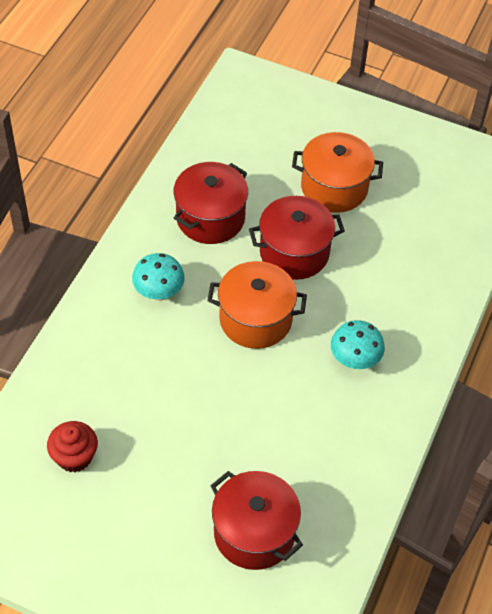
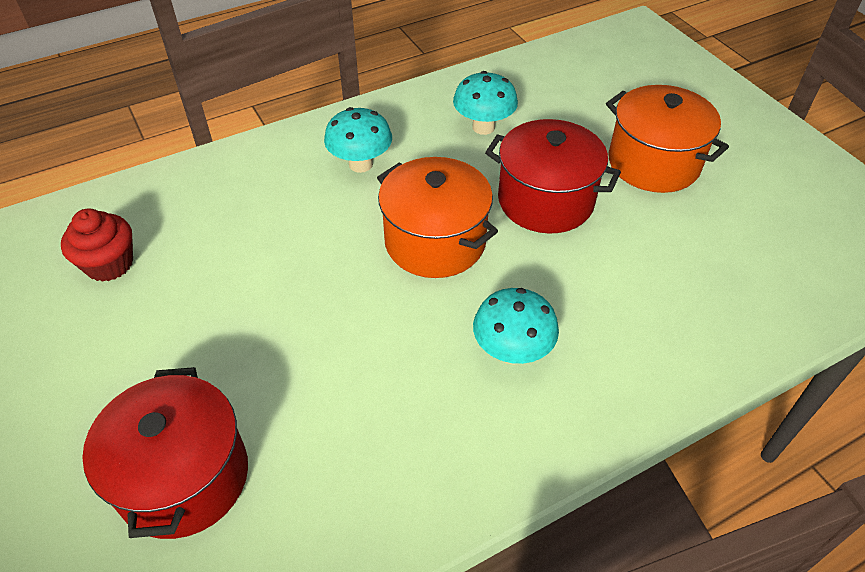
camera: 40 degrees right, 5 degrees down
red pot [174,162,248,244] -> turquoise mushroom [453,71,518,135]

